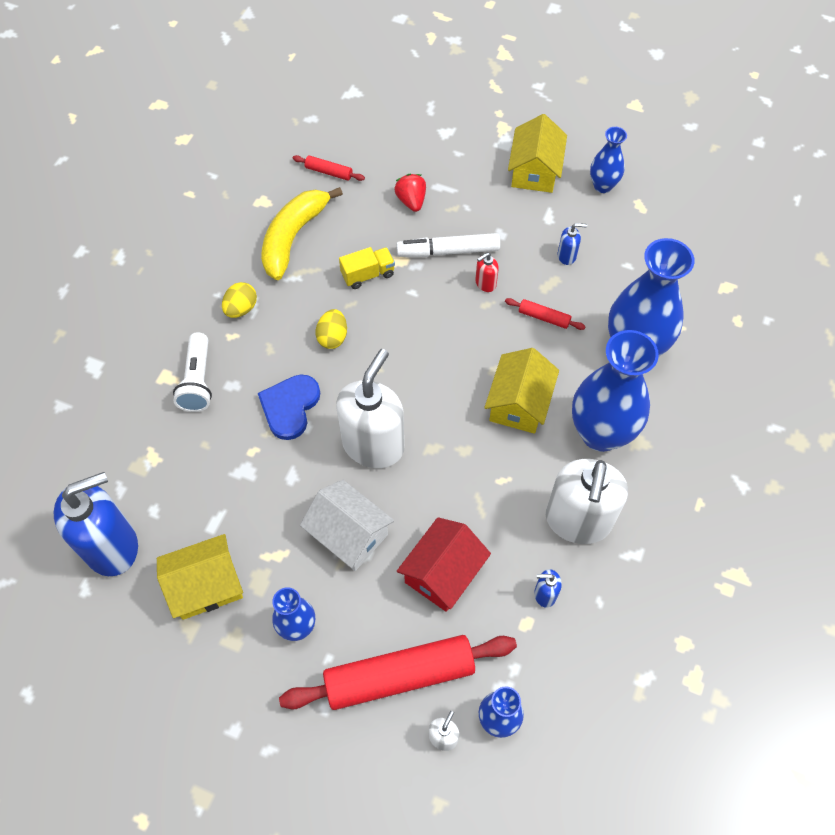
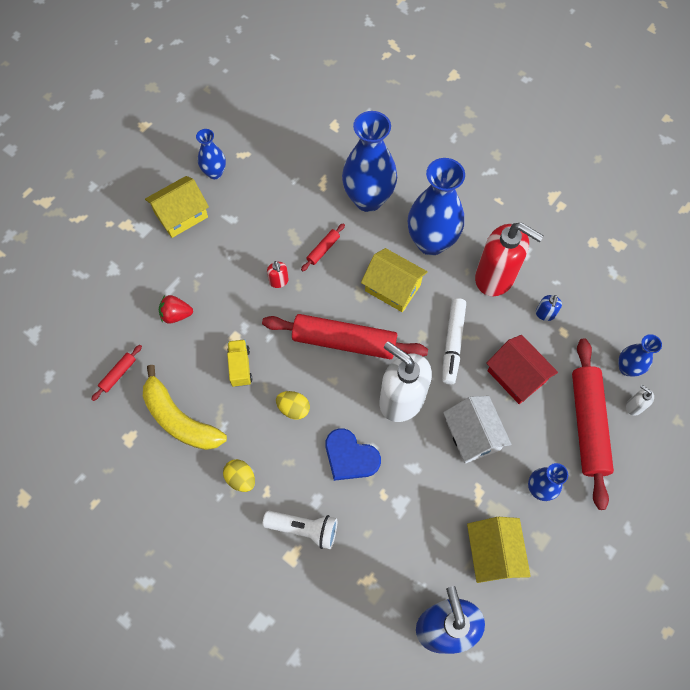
camera: 75 degrees left, 5 degrees up
white house [300,480,394,571] -> white house turned 75 degrees counterclockwise [443,396,512,463]
white marker [396,233,500,257] -> white marker moved to [442,298,466,385]
yellow house [508,114,567,193] -> yellow house turned 60 degrees counterclockwise [145,176,209,238]
white soap dispenser [546,459,628,544] -> red soap dispenser [475,223,544,296]
blue soap dispenser [558,223,587,265] -> none
none -> red rolling pin [262,314,428,359]

